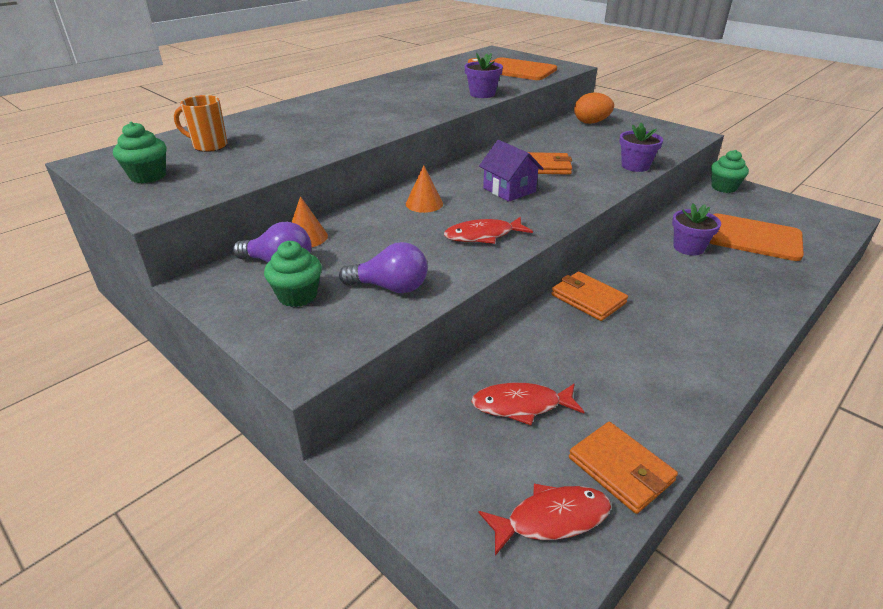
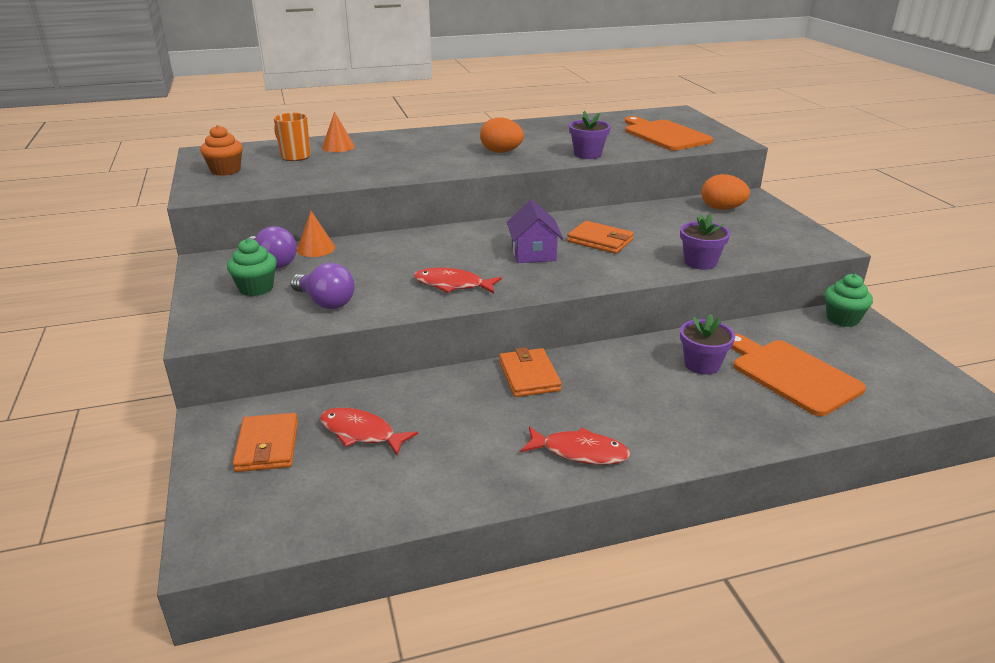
camera: 30 degrees right, 5 degrees down
green cupcake [113,122,166,183] -> orange cupcake [200,125,243,176]
orange cone [406,165,443,213] -> orange cone moved to [322,112,355,152]
red fish [479,484,611,556] -> red fish moved to [521,426,631,465]
orange wallet [569,422,678,514] -> orange wallet moved to [233,413,298,472]
none -> orange egg [480,117,524,153]

